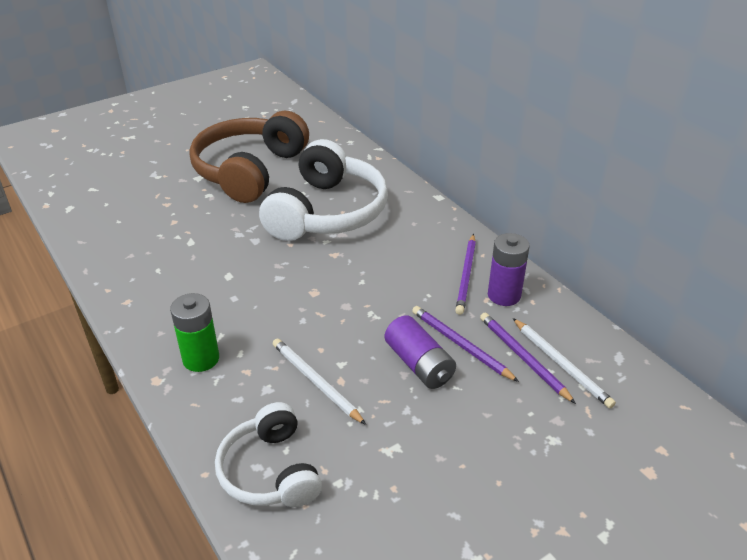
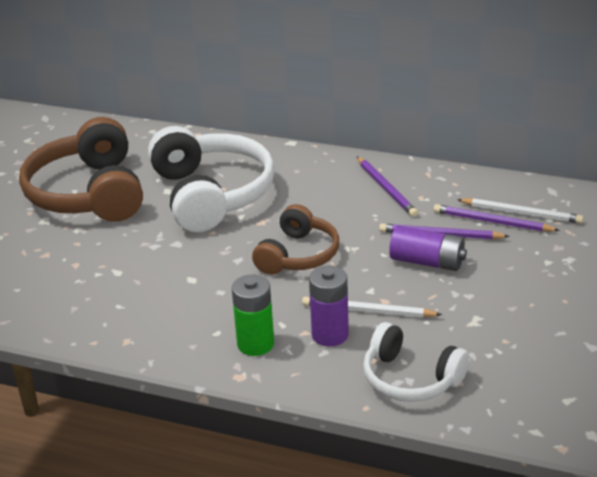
camera: 35 degrees left, 5 degrees down
purple battery [488,233,530,306] -> purple battery moved to [309,266,349,346]
none -> brown headphones [252,204,339,275]

